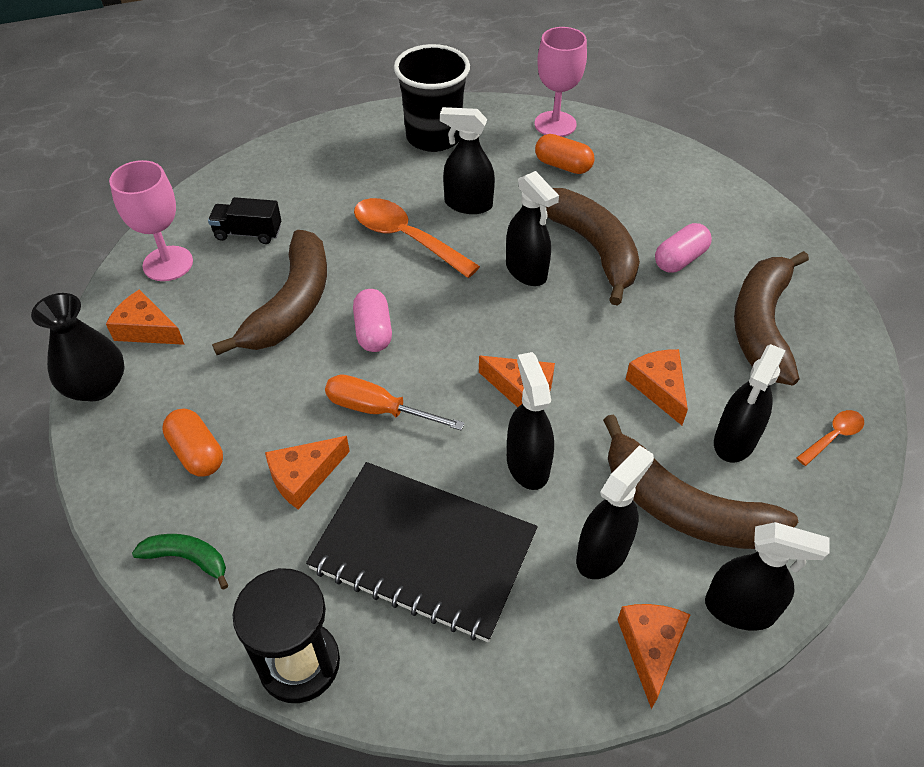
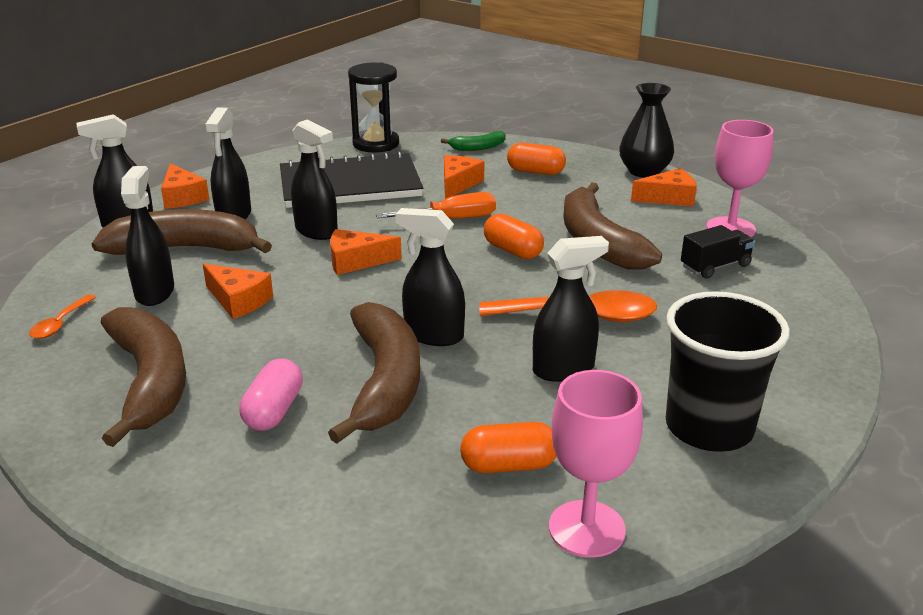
camera: 145 degrees right, 20 degrees down
pink capsule [353,289,392,352] -> orange capsule [484,214,544,259]
brown banana [546,188,640,306] -> brown banana turned 120 degrees counterclockwise [328,302,420,444]

